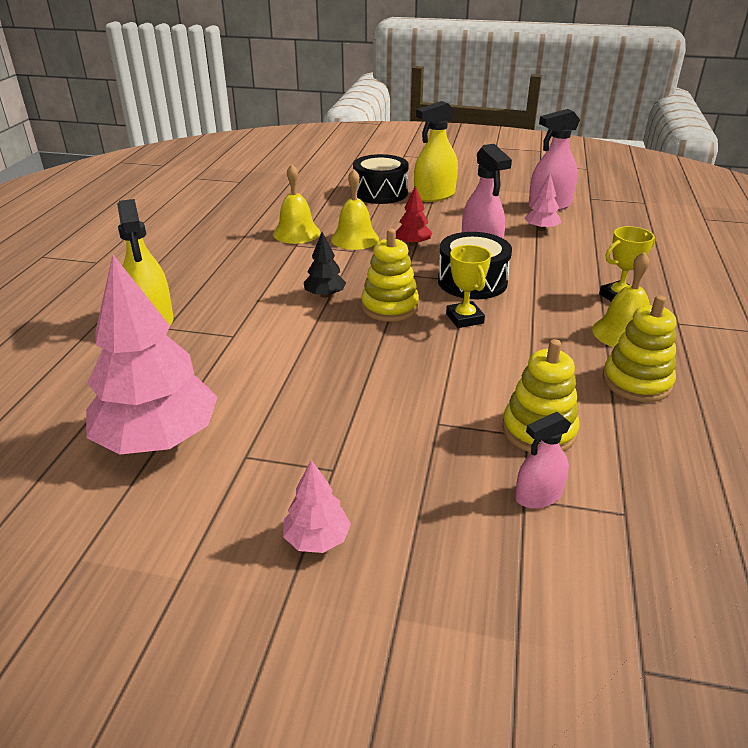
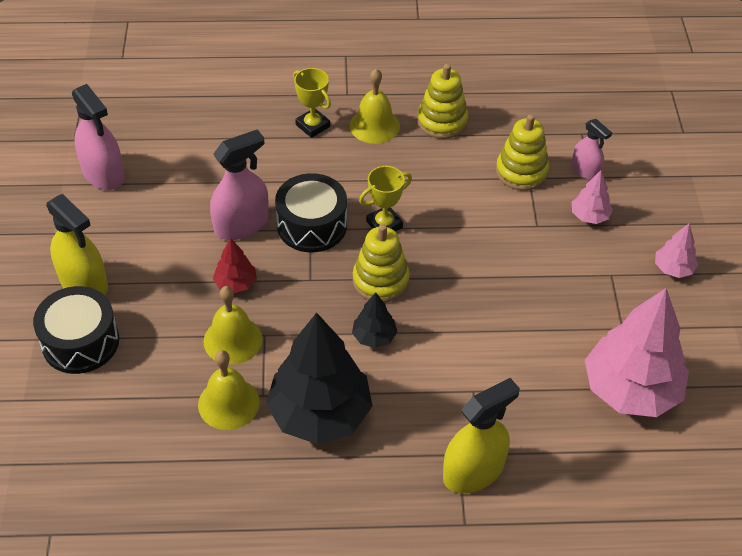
camera: 105 degrees left, 15 degrees up
pink tree [524,173,561,231] -> pink tree moved to [572,170,613,224]
none -> black tree [266,312,372,444]

